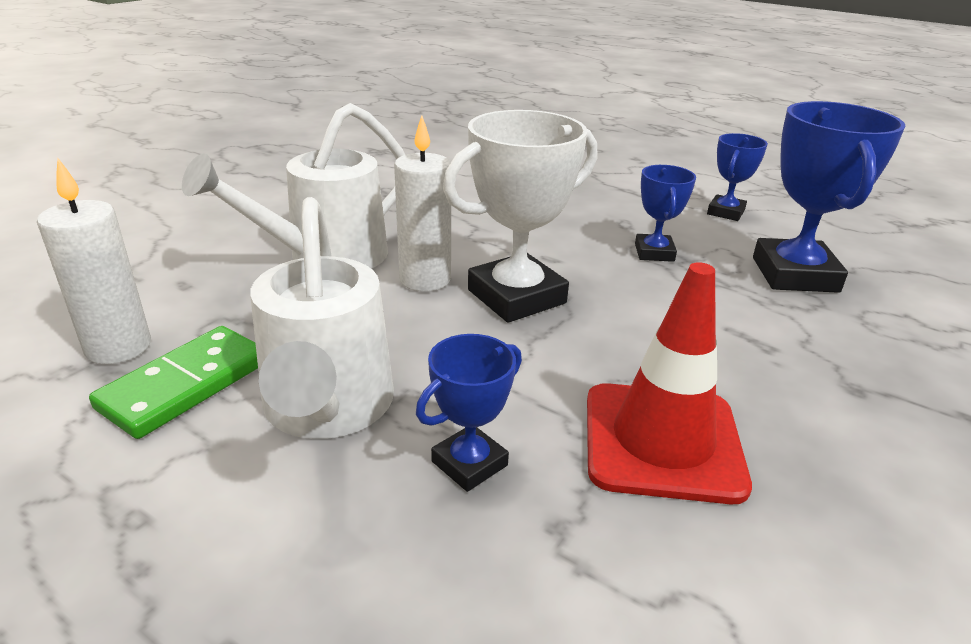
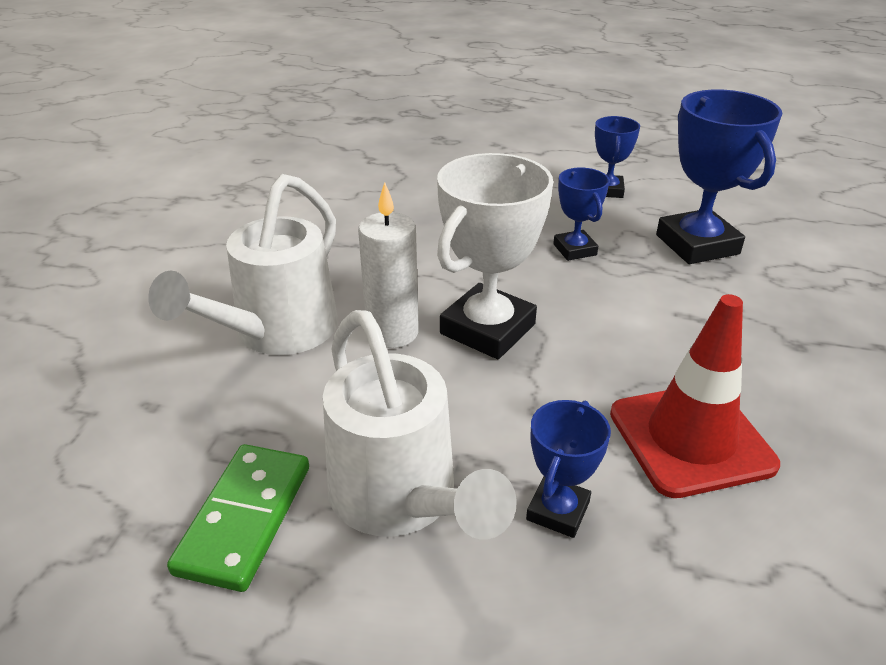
camera: 20 degrees left, 5 degrees up
white candle [37,158,151,364] -> none

